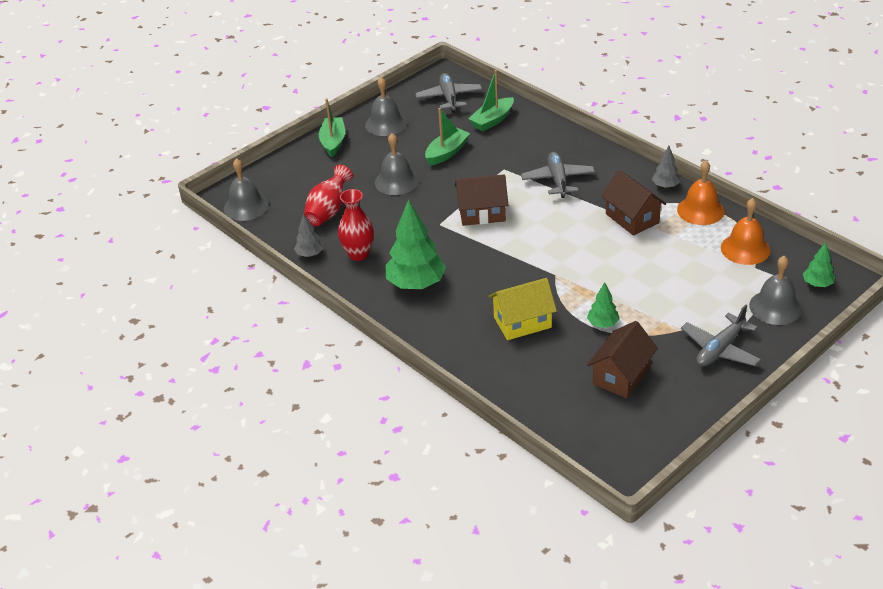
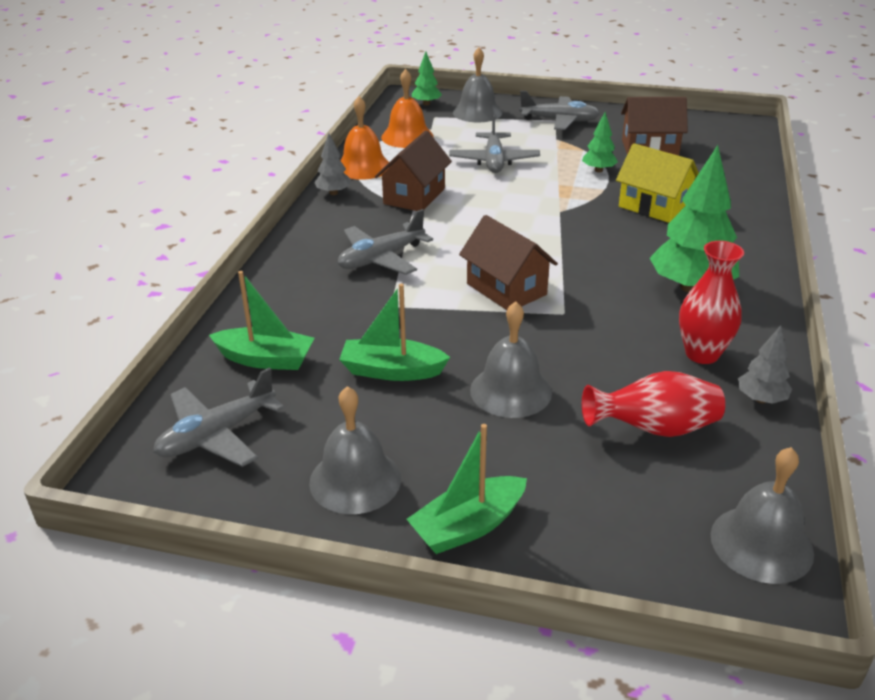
camera: 125 degrees left, 5 degrees down
none -> grey plane [449,114,540,173]

